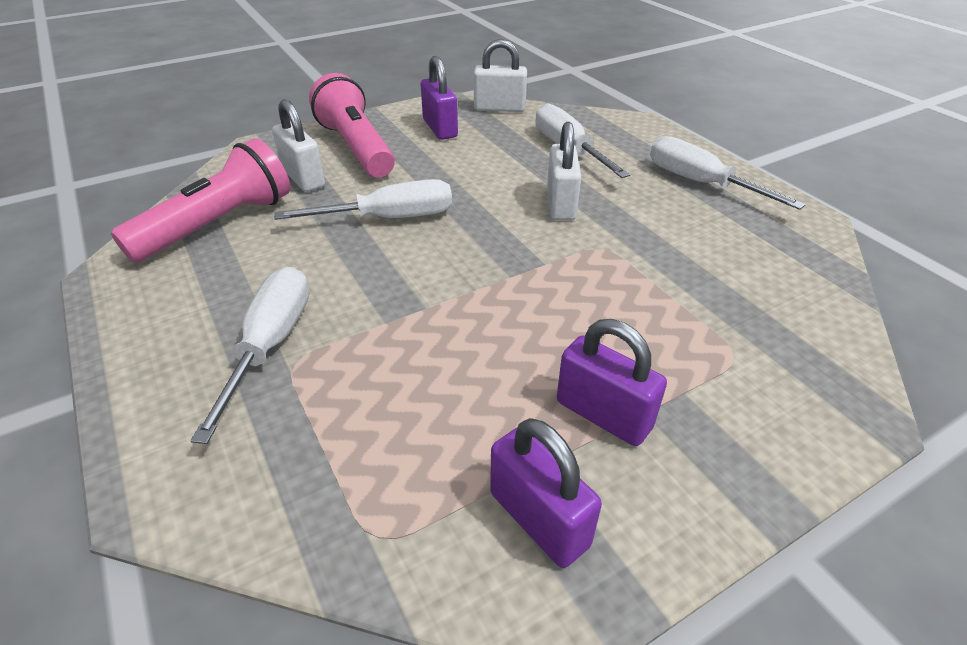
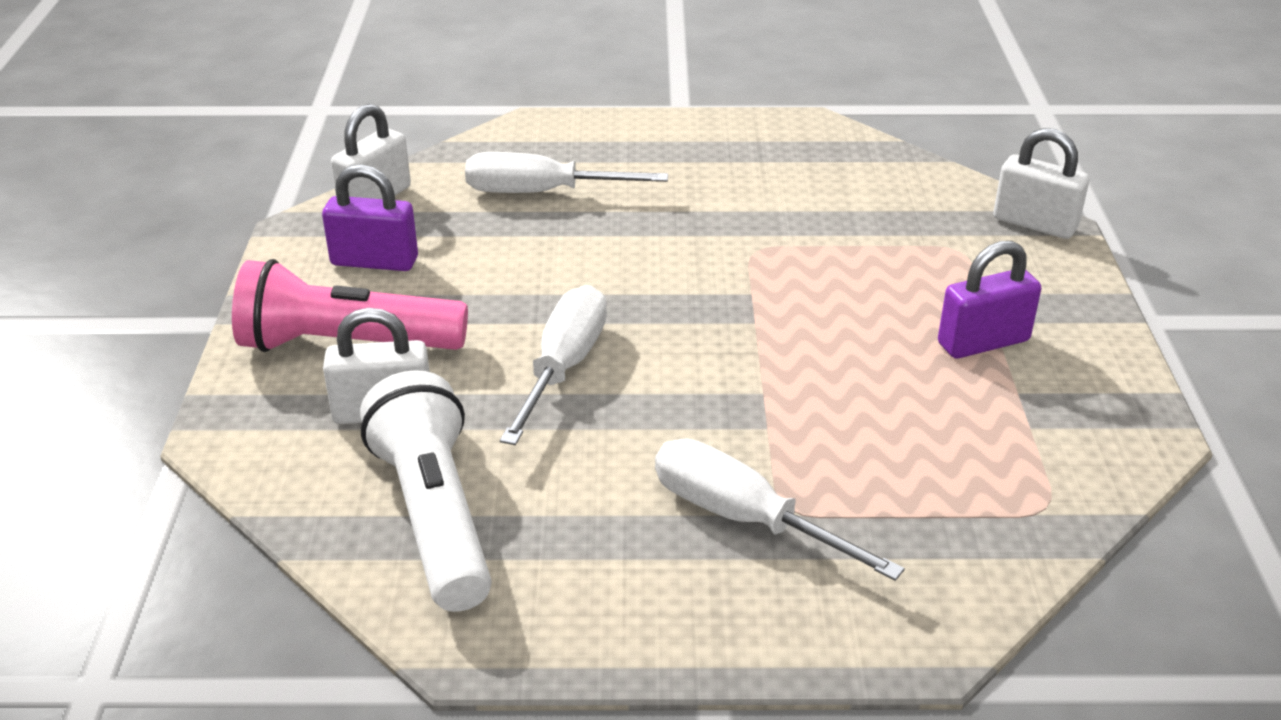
camera: 60 degrees left, 5 degrees down
pink flashlight [111,138,290,262] -> white flashlight [360,370,492,612]
purple padlock [490,418,602,568] -> none
white padlock [547,122,581,220] -> white padlock moved to [993,128,1089,239]
white screwdriver [650,136,806,210] -> none

